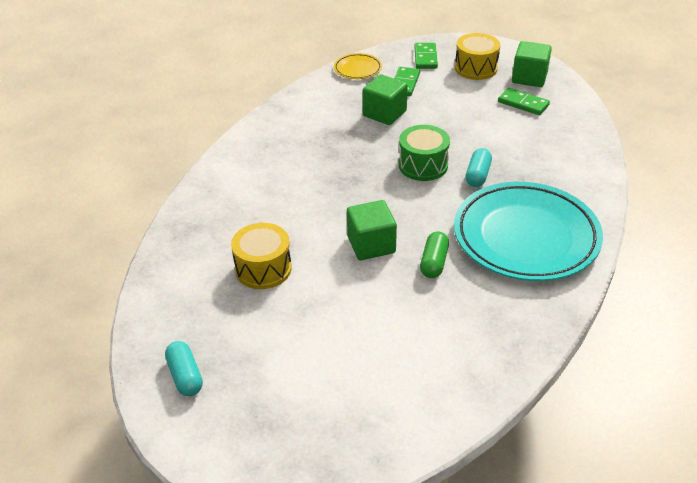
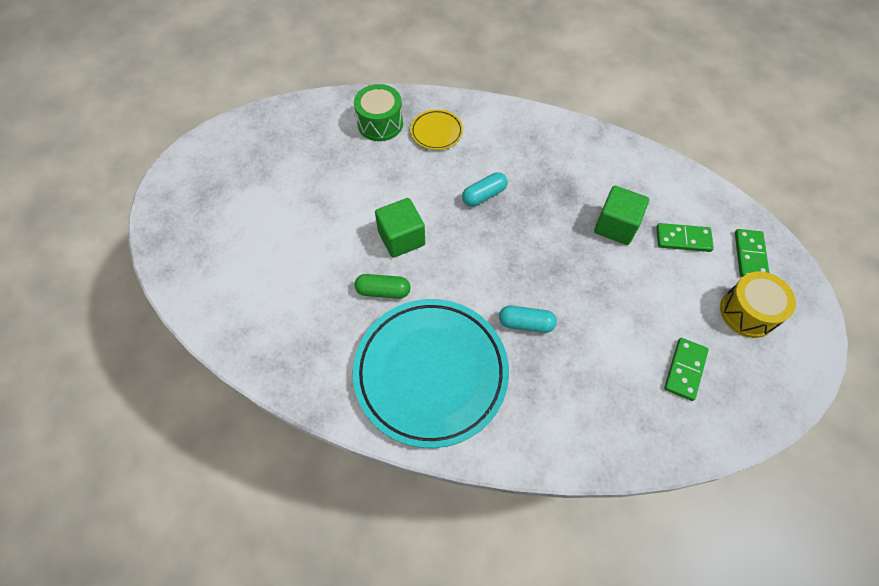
camera: 80 degrees right, 20 degrees up
turquoise capsule [165,341,203,396] -> turquoise capsule moved to [462,172,508,207]
yellow drum [231,223,292,289] -> none
yellow plate [334,53,382,79] -> yellow plate moved to [410,109,463,150]
green drum [399,125,450,181] -> green drum moved to [354,84,403,141]
green domino [414,43,438,69] -> green domino turned 75 degrees counterclockwise [735,229,769,277]
green cube [512,41,552,87] -> none

